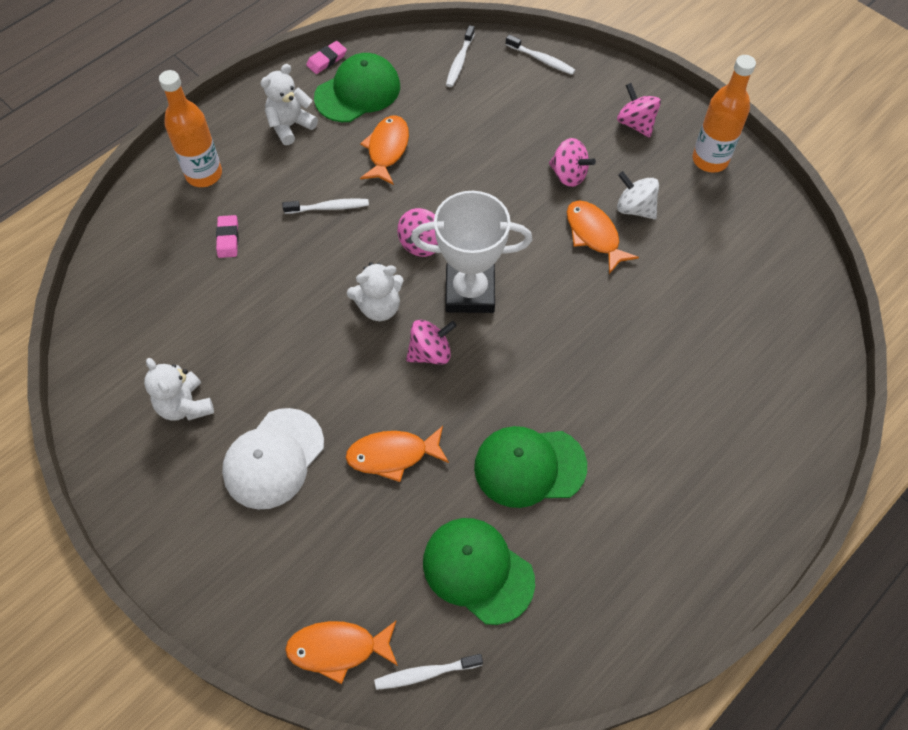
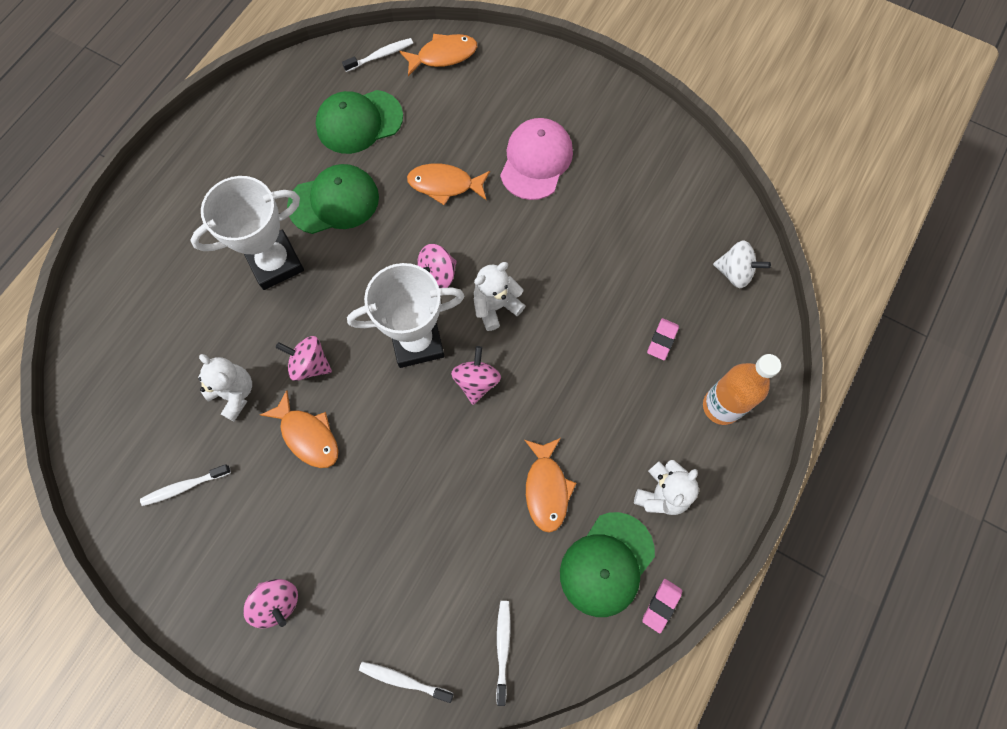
camera: 165 degrees right, 10 degrees up
white teddy bear [144,358,214,421] -> white teddy bear moved to [198,354,252,421]
pink eraser [216,215,239,258] -> pink eraser turned 45 degrees clockwise [647,318,679,360]
white cap [222,408,324,509] -> pink cap [500,118,573,200]
white toothbrush [282,198,369,214] -> white toothbrush moved to [140,464,231,506]
orange fish [346,426,449,482] -> orange fish turned 150 degrees counterclockwise [407,163,490,205]
green cap [423,518,535,625] -> green cap turned 135 degrees clockwise [316,90,403,154]
pink spinning top [549,138,596,187] -> pink spinning top moved to [276,336,332,381]
white spinning top [617,171,659,219] -> white spinning top moved to [713,240,771,288]
orange bottle [692,55,756,173] -> none
none -> white trophy [190,176,304,290]

